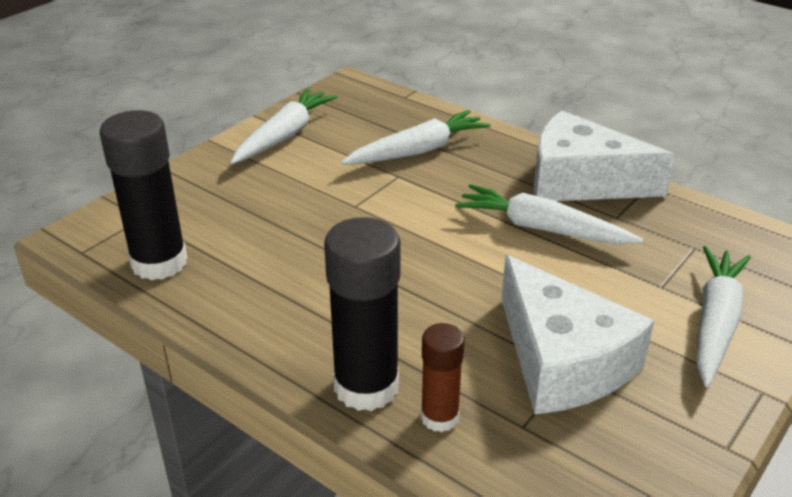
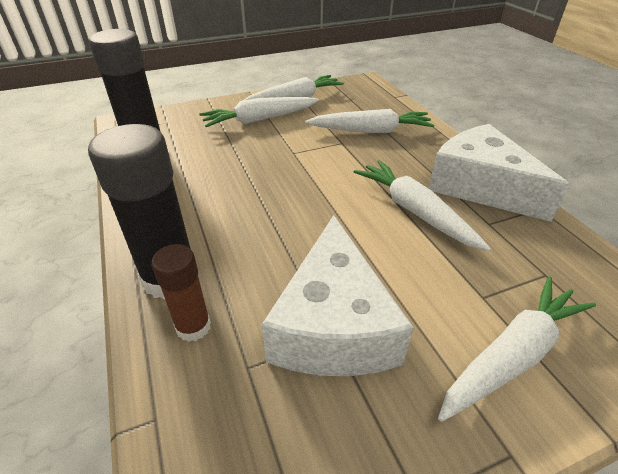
camera: 30 degrees right, 5 degrees up
none -> white carrot [199,97,319,127]

